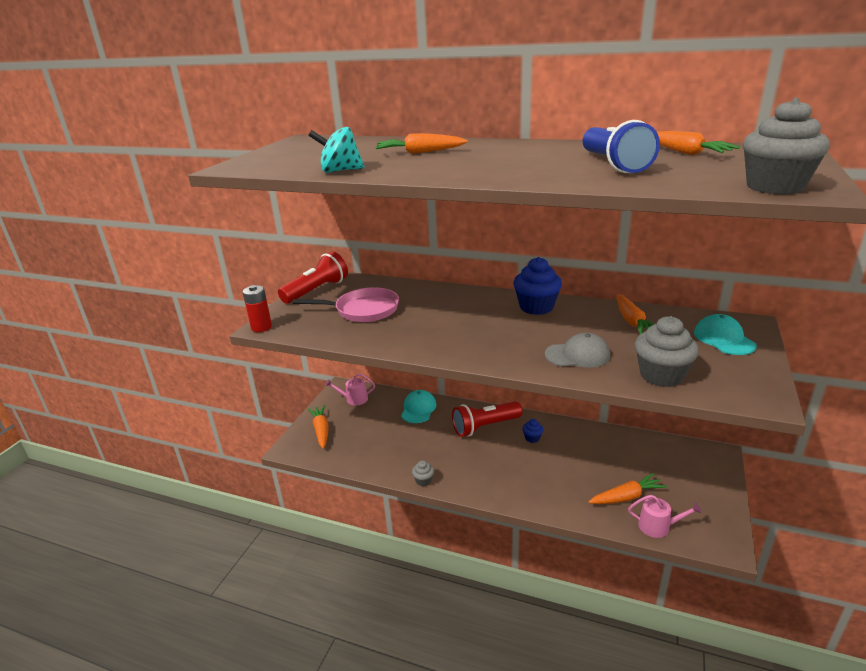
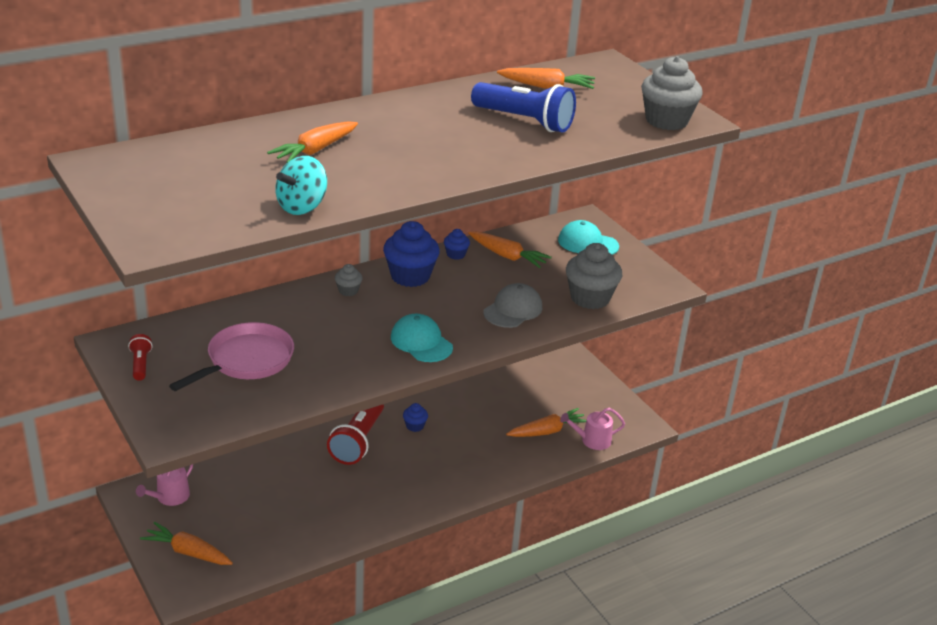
camera: 55 degrees left, 5 degrees up
red battery [242,285,272,332] -> none
red flashlight [278,251,348,304] -> red flashlight [128,334,153,381], size x0.49
turquoise cap [401,390,437,423] -> turquoise cap moved to [391,314,453,362]
grey cupcake [412,460,434,486] -> grey cupcake moved to [335,264,363,296]
orange carrot [589,473,667,504] -> orange carrot turned 45 degrees clockwise [506,408,586,437]
pink watering can [628,495,702,538] -> pink watering can turned 150 degrees counterclockwise [560,408,625,450]
none -> blue cupcake [444,229,470,260]

